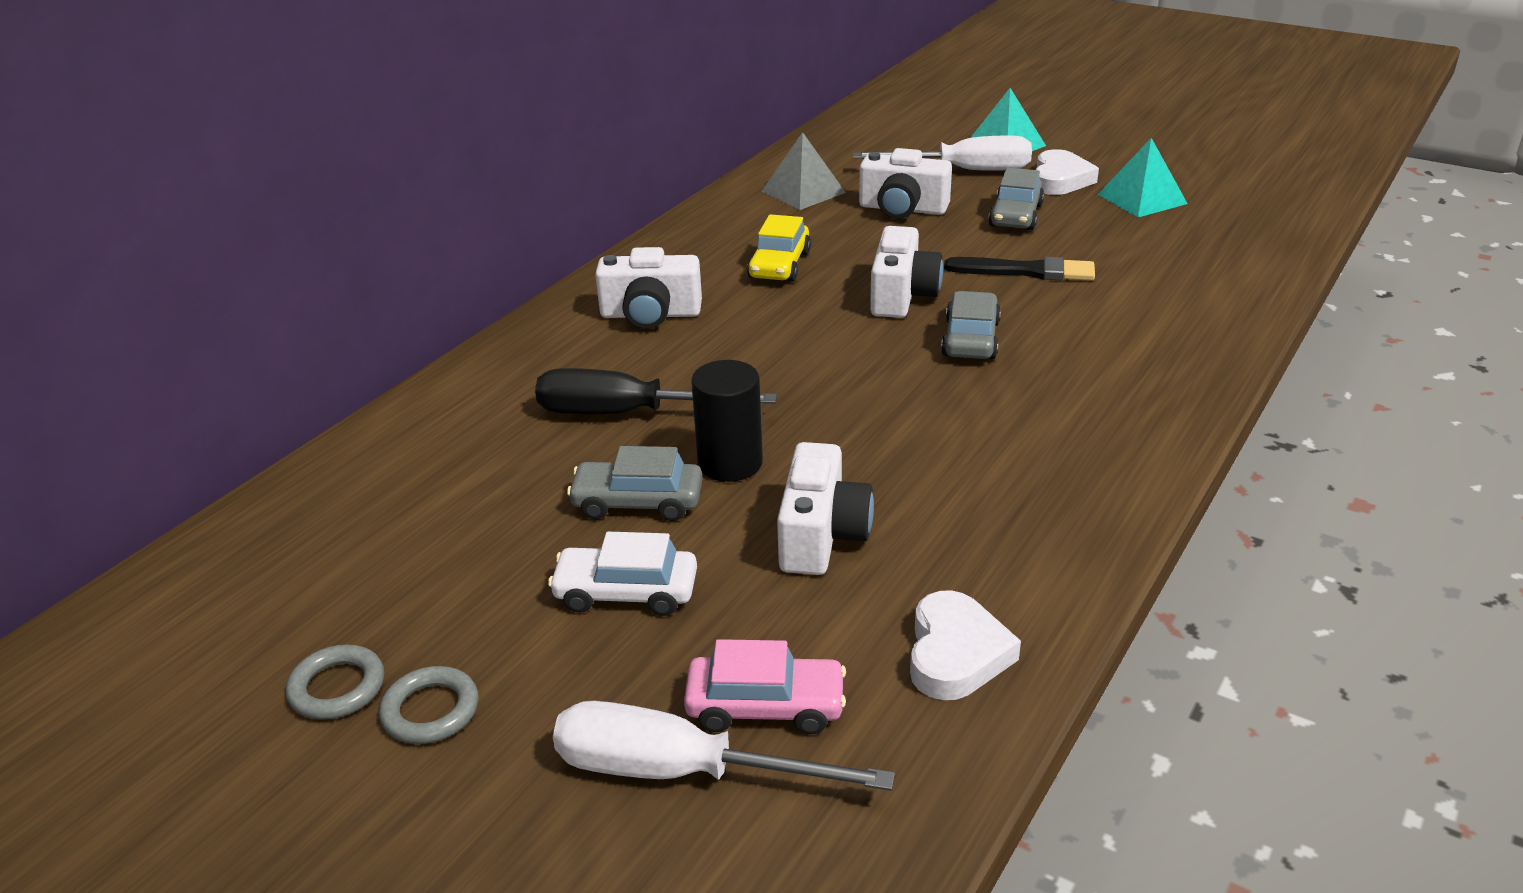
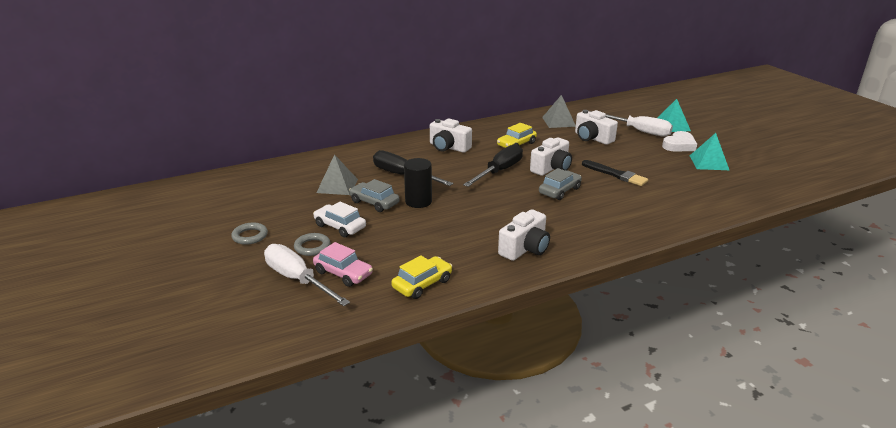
camera: 30 degrees right, 5 degrees down
grey ring [286,645,384,720] -> grey ring moved to [294,233,330,256]
white camera [777,442,874,575] -> white camera moved to [498,209,550,261]
white heart [910,590,1021,700] -> yellow car [391,255,452,299]
grey car [988,168,1044,230] -> none
none -> grey pyramid [316,154,358,195]
none -> black screwdriver [463,144,523,187]

